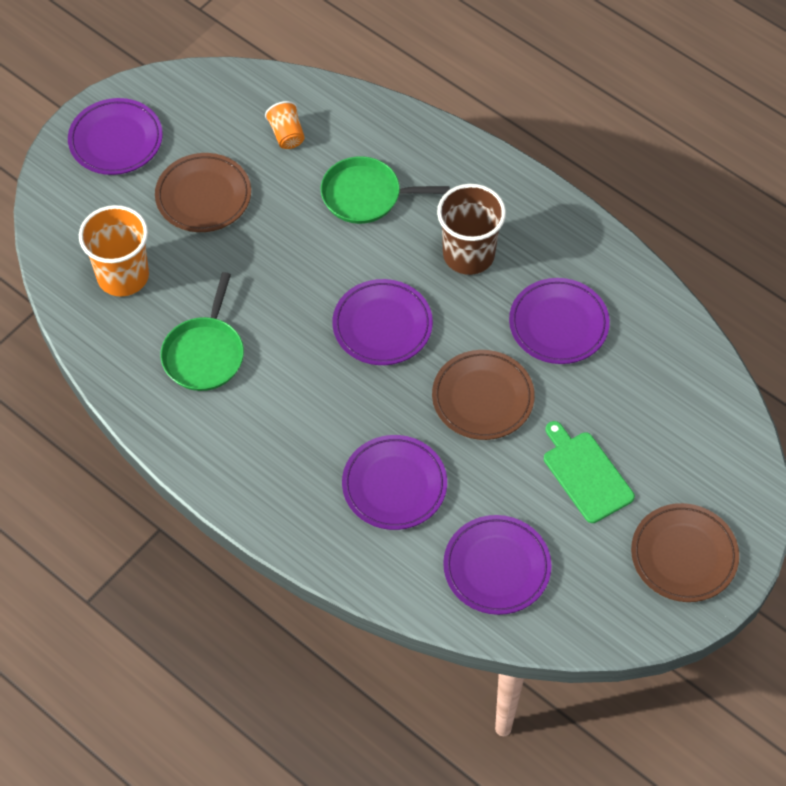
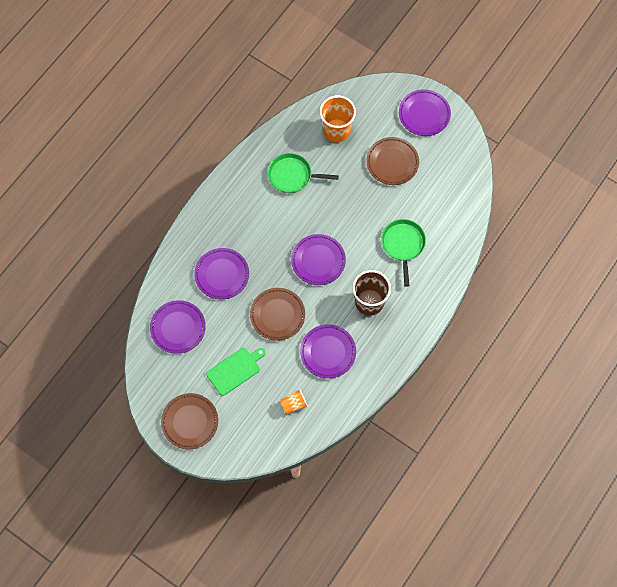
camera: 85 degrees right, 10 degrees up
orange cup [265,101,305,149] -> orange cup moved to [280,389,308,414]

